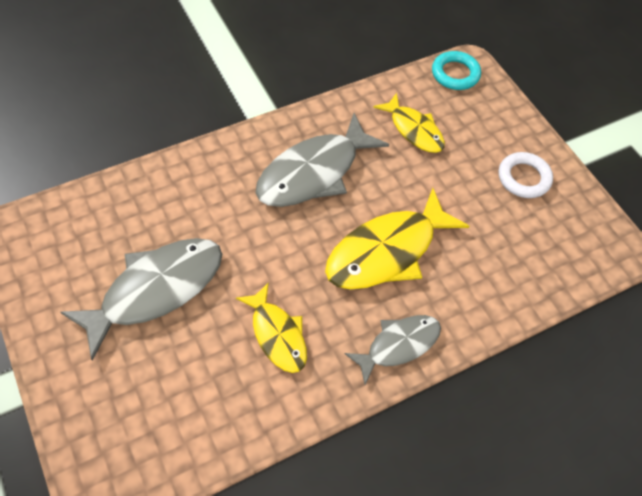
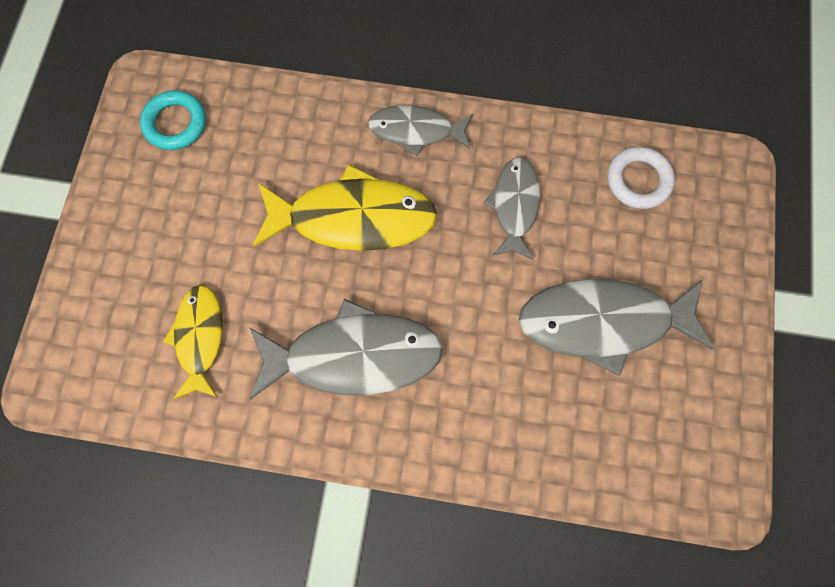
camera: 140 degrees left, 15 degrees up
yellow fish [236,282,307,373] -> grey fish [484,157,540,260]
turquoise ring [432,51,481,90] -> turquoise ring moved to [140,90,206,150]
white ring [499,152,553,198] -> white ring moved to [607,147,675,209]

